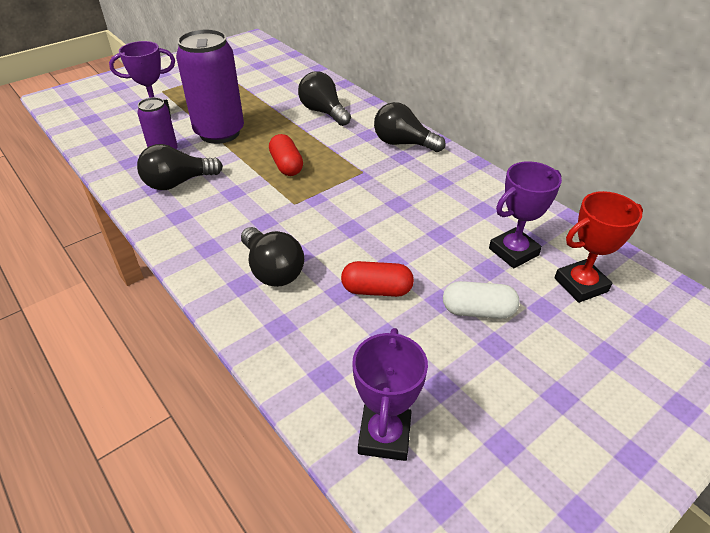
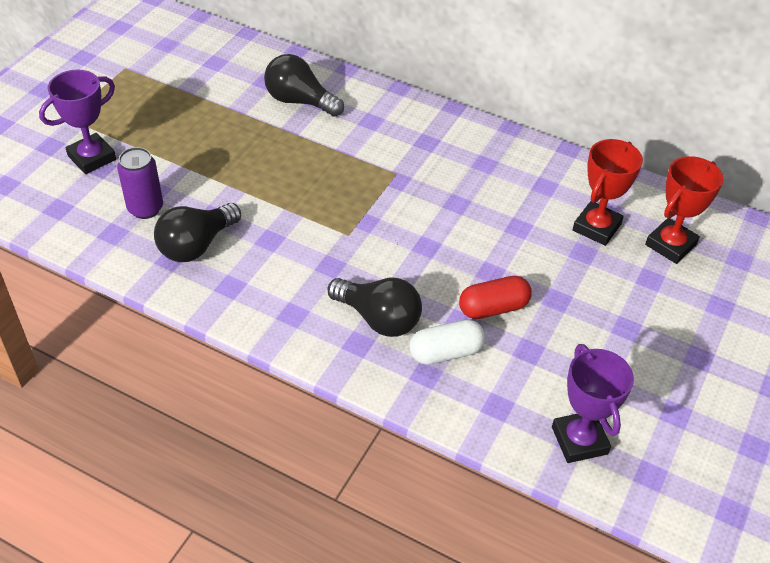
camera: 25 degrees left, 5 degrees up
purple can [176,29,244,144] -> none
red capsule [269,134,303,176] -> none
black light bulb [374,102,446,152] -> none
white capsule [443,281,519,319] -> white capsule moved to [409,319,485,365]
purple trophy [489,161,562,268] -> red trophy [573,139,643,246]

